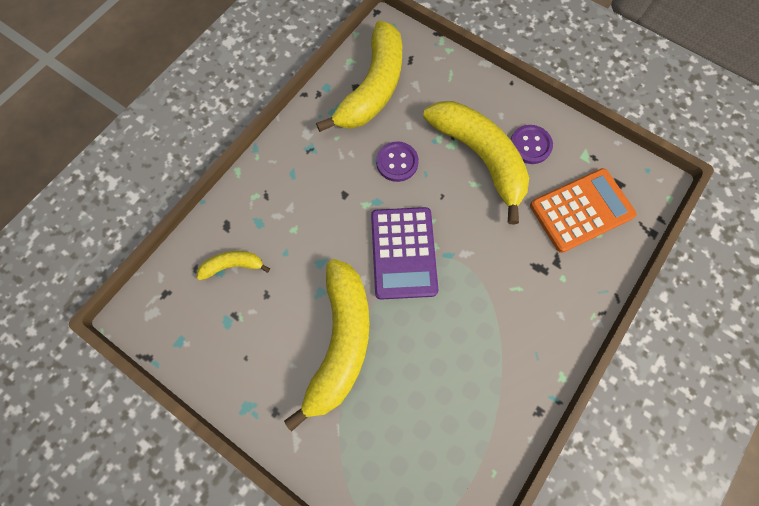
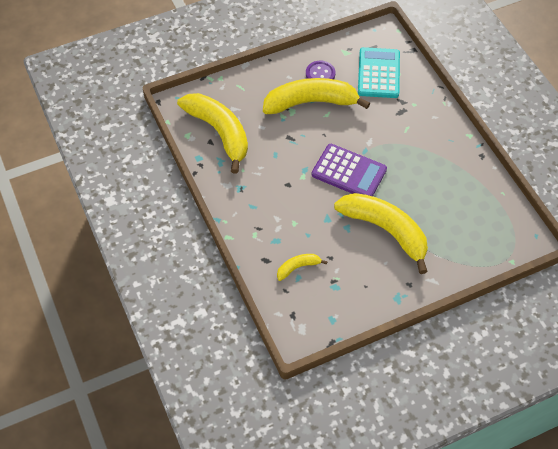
camera: 60 degrees left, 15 degrees down
yellow banana [197,251,270,280] -> yellow banana turned 45 degrees clockwise [277,254,328,281]
purple button [376,141,419,182] -> none
orange calculator [530,168,637,253] -> turquoise calculator [358,47,400,98]

